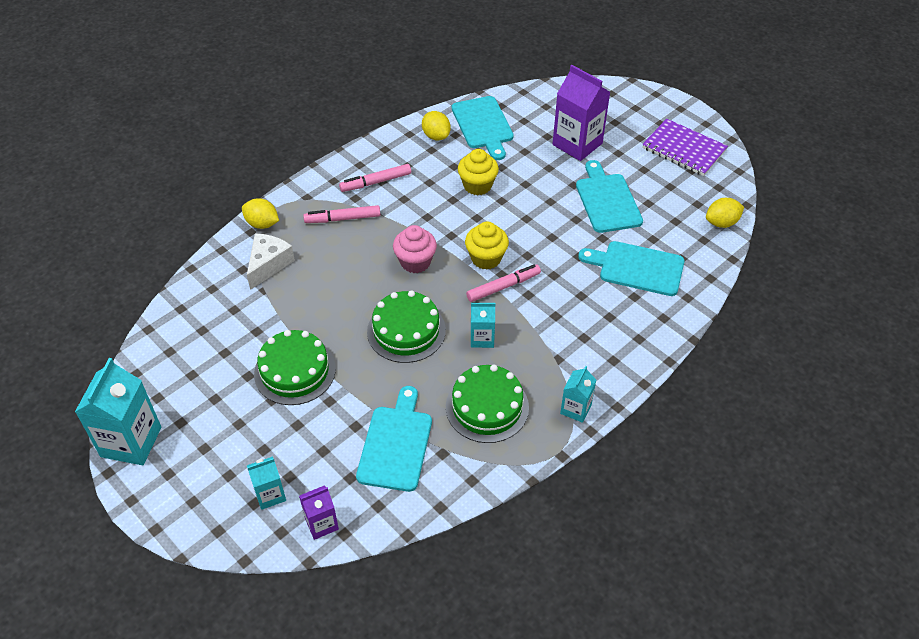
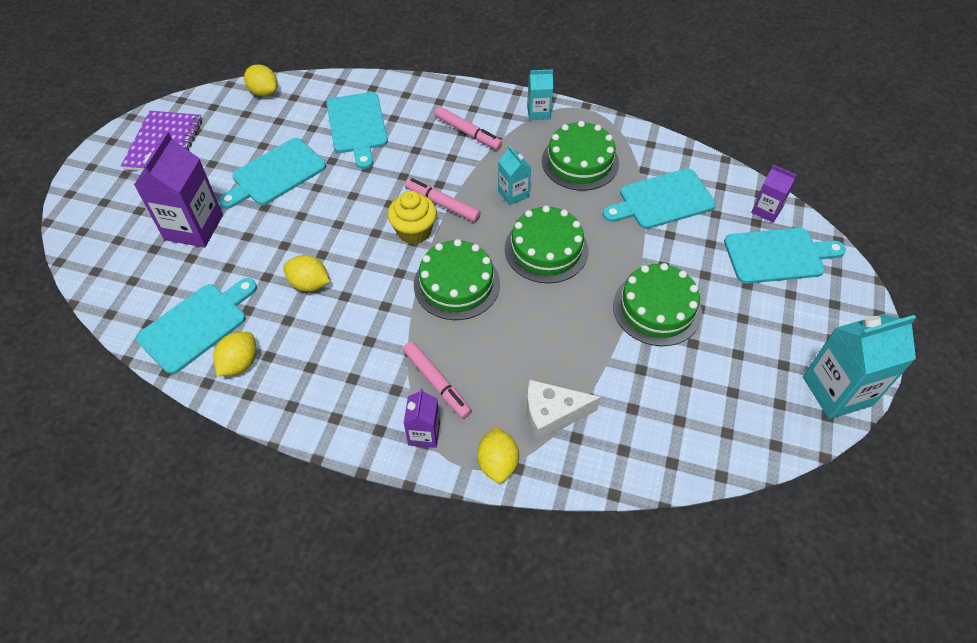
camera: 120 degrees left, 5 degrees up
turquoise carton [247,456,286,510] -> turquoise cutting board [724,228,846,284]
pink marker [339,164,411,192] -> pink marker moved to [434,107,502,150]
pink cupcake [393,225,437,273] -> green cake [414,239,500,320]
yellow cupcake [458,149,499,195] -> yellow lemon [283,255,330,292]
none -> purple carton [404,388,440,448]

